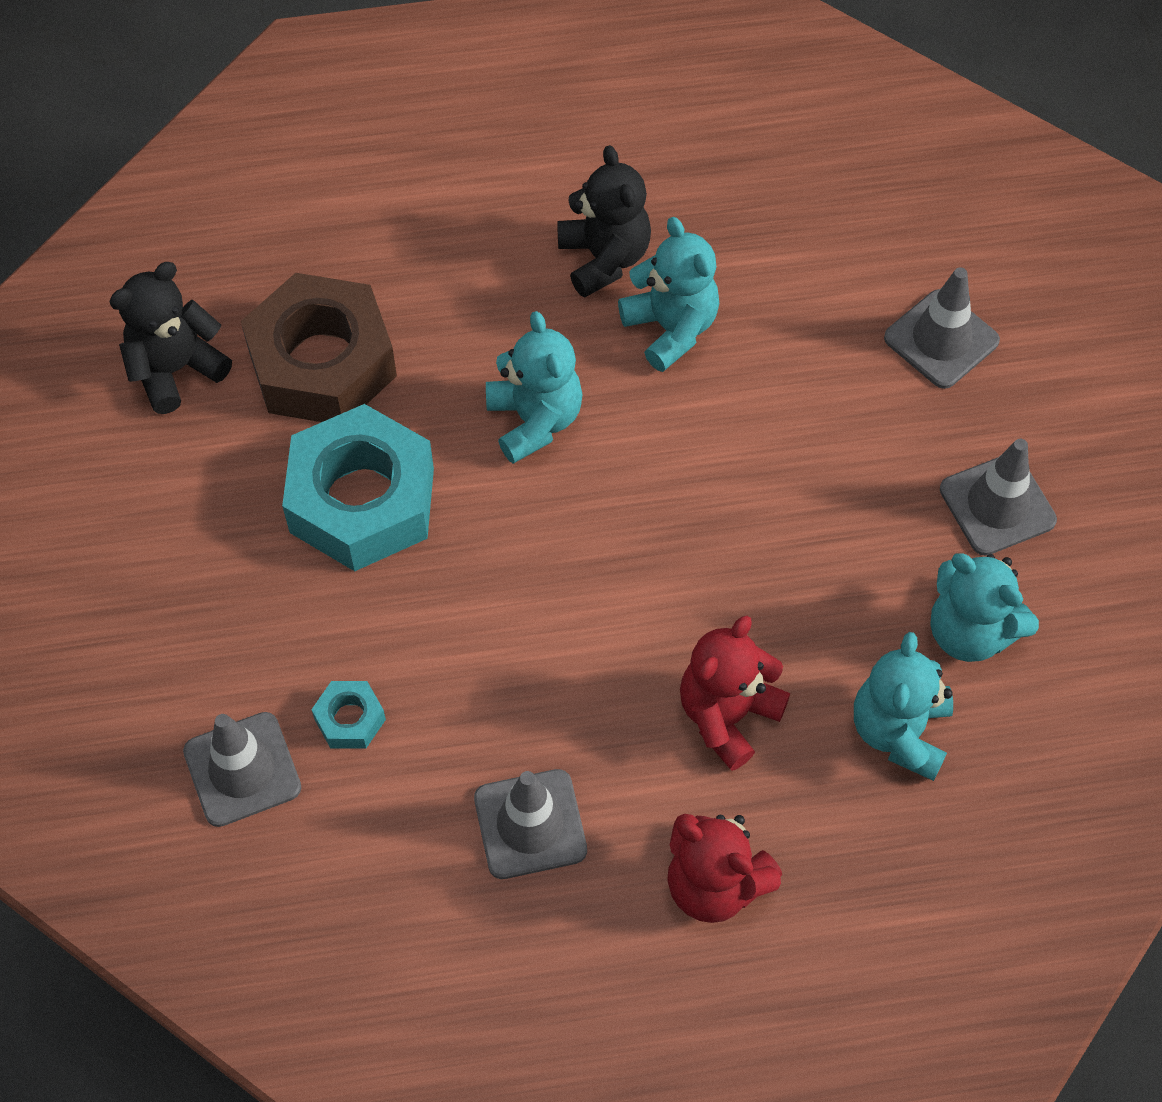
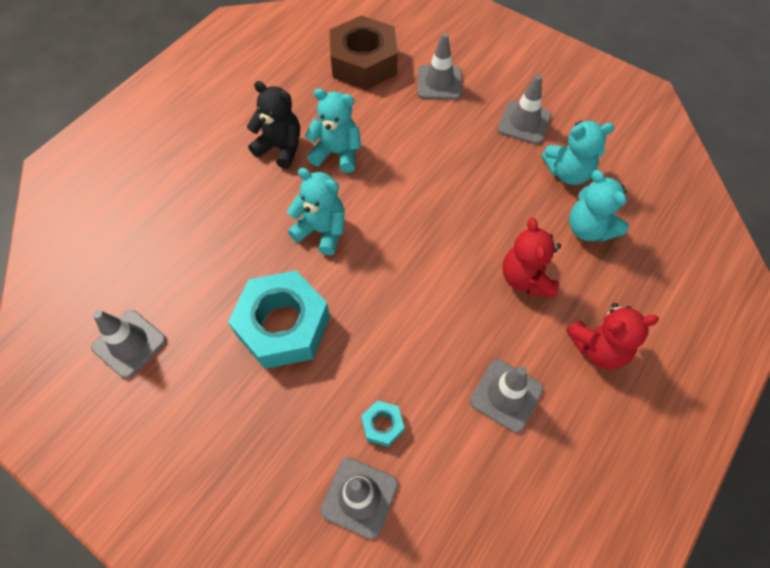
camera: 45 degrees left, 0 degrees up
black teddy bear [109,262,232,414] -> grey traffic cone [91,310,166,379]
brown nut [241,273,397,422] -> brown nut moved to [330,15,398,90]

